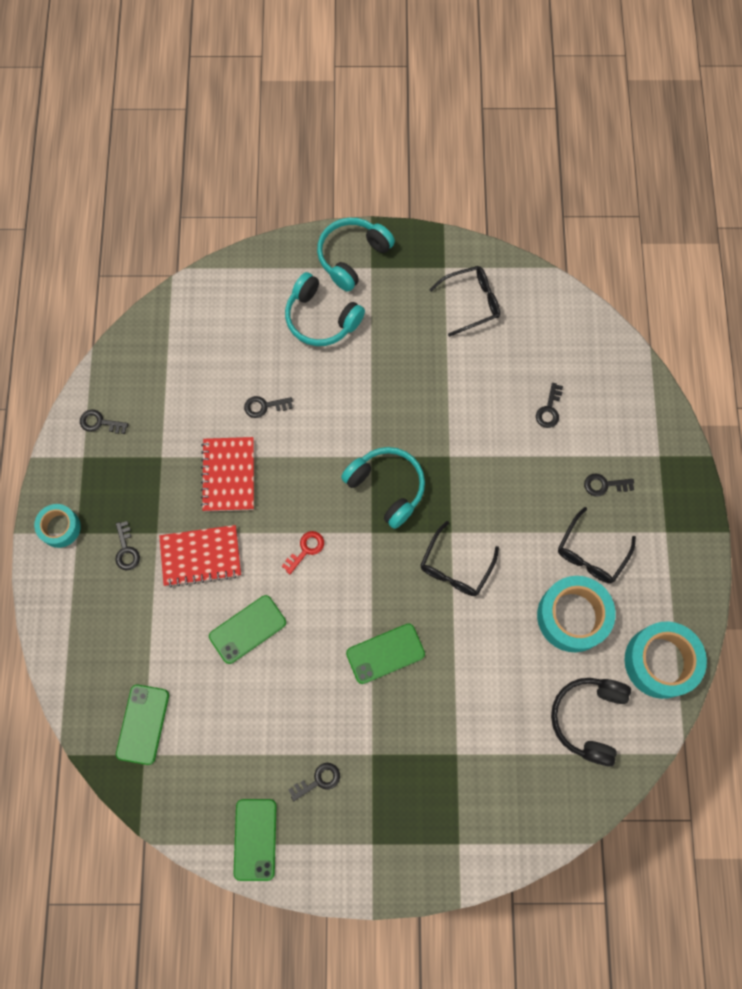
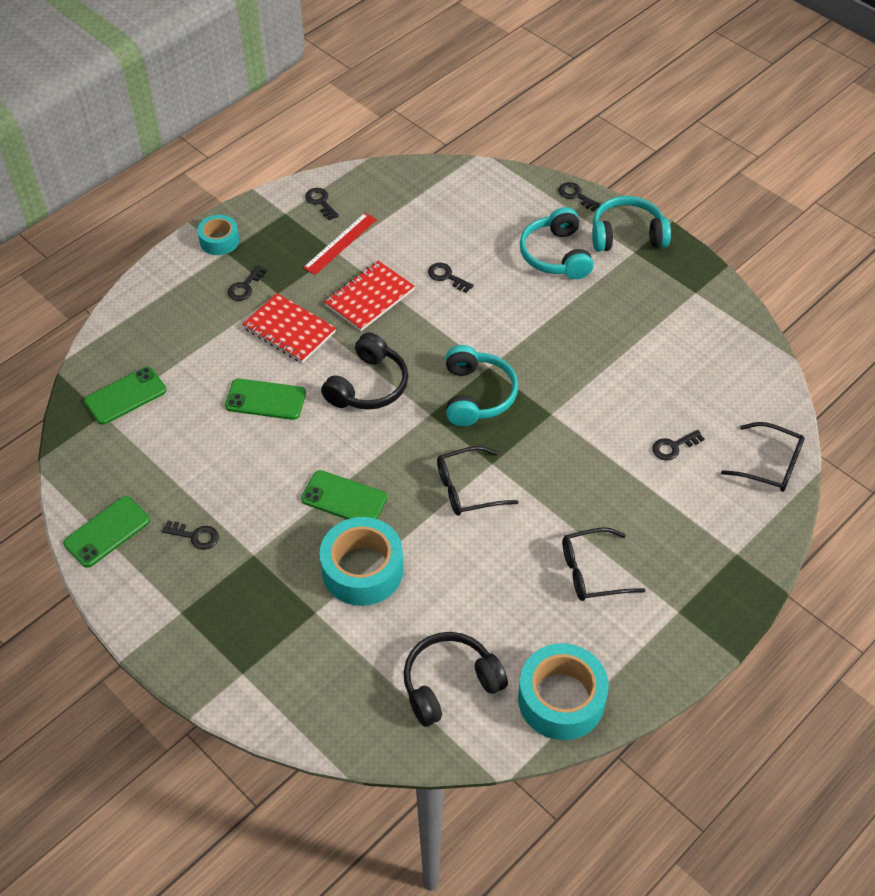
camera: 45 degrees right, 20 degrees down
red key [282,531,324,574] -> black headphones [321,332,408,410]
black glasses [429,266,500,337] -> black glasses moved to [721,422,805,492]
turquoise tape [537,576,615,652] -> turquoise tape moved to [320,517,403,606]
black key [584,474,634,497] -> black key moved to [559,182,601,212]
none -> red ruler [303,213,377,275]

